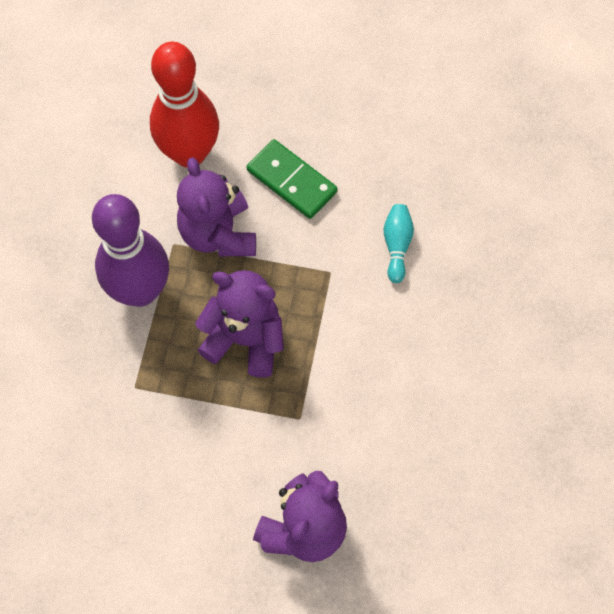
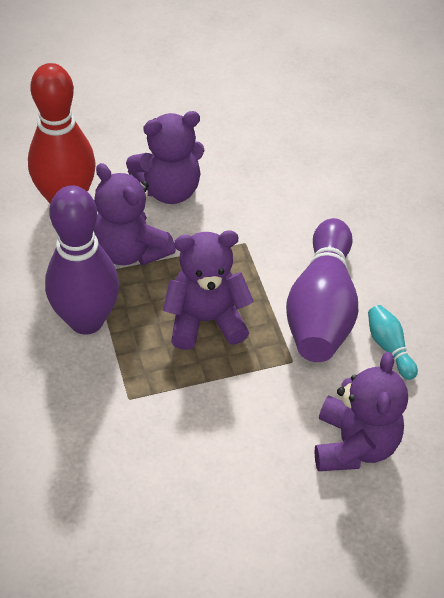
camera: 30 degrees left, 15 degrees down
green domino [247,139,338,219] -> purple teddy bear [126,111,205,204]
turquoise bowling pin [384,204,414,283] -> turquoise bowling pin moved to [368,305,418,380]
none -> purple bowling pin [286,218,358,362]

